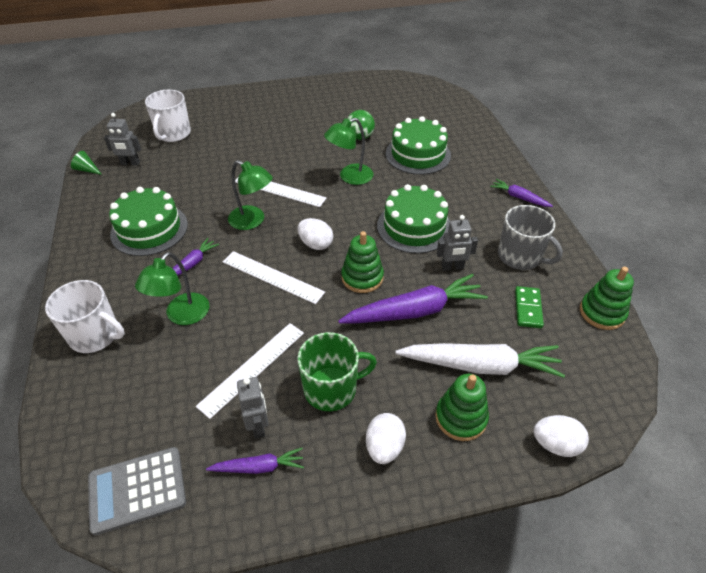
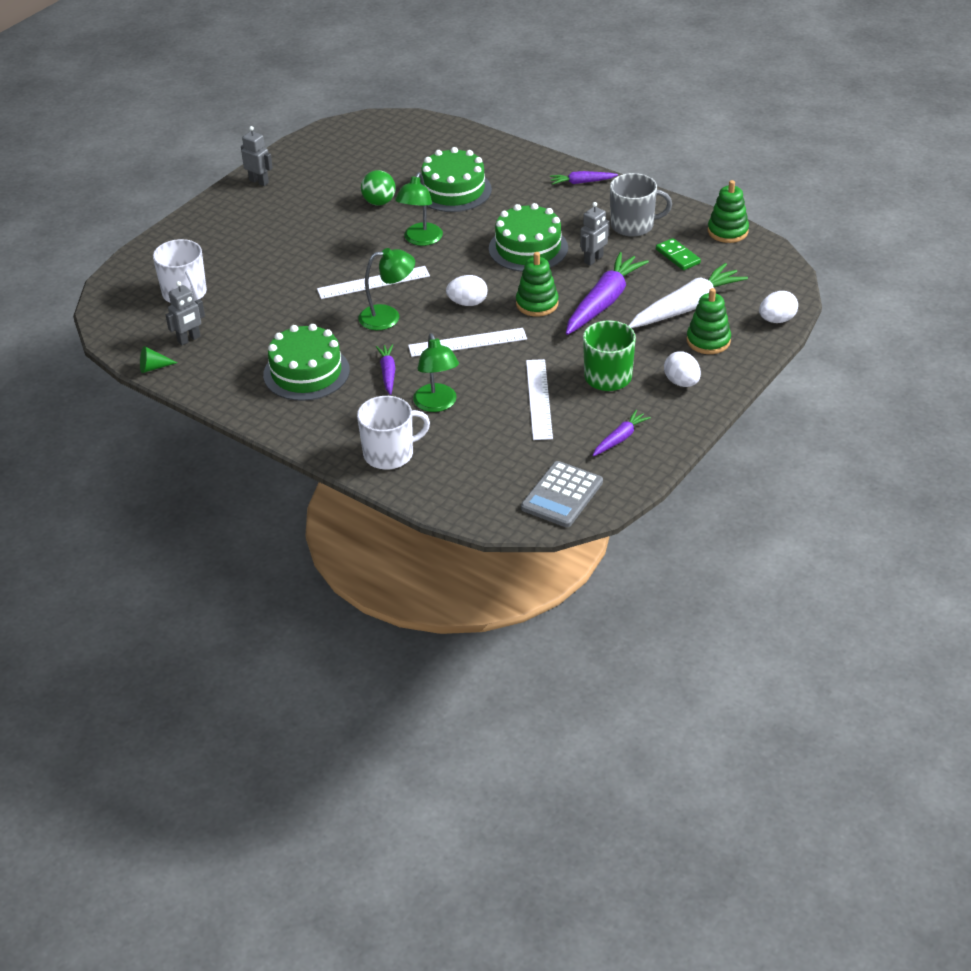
camera: 40 degrees left, 5 degrees down
grey robot [237,377,268,439] -> grey robot moved to [241,126,273,186]

